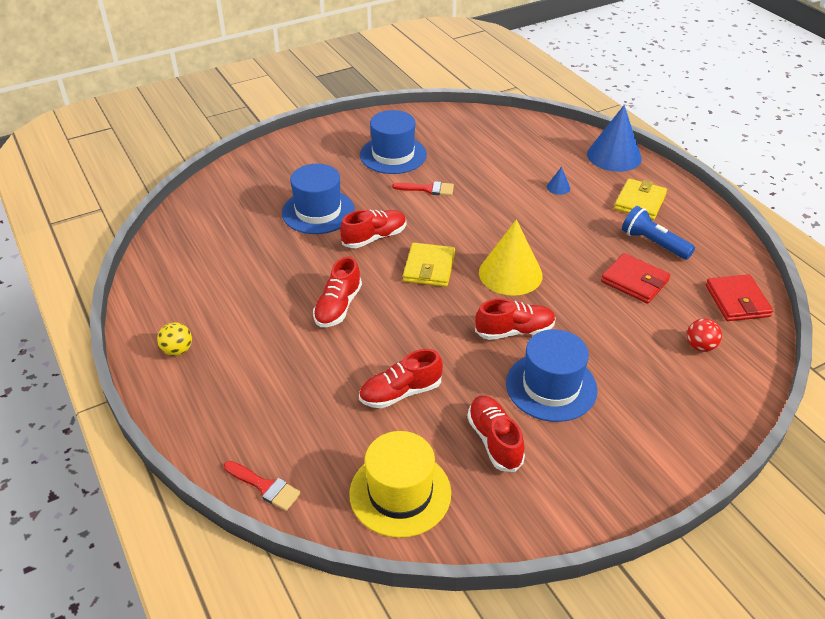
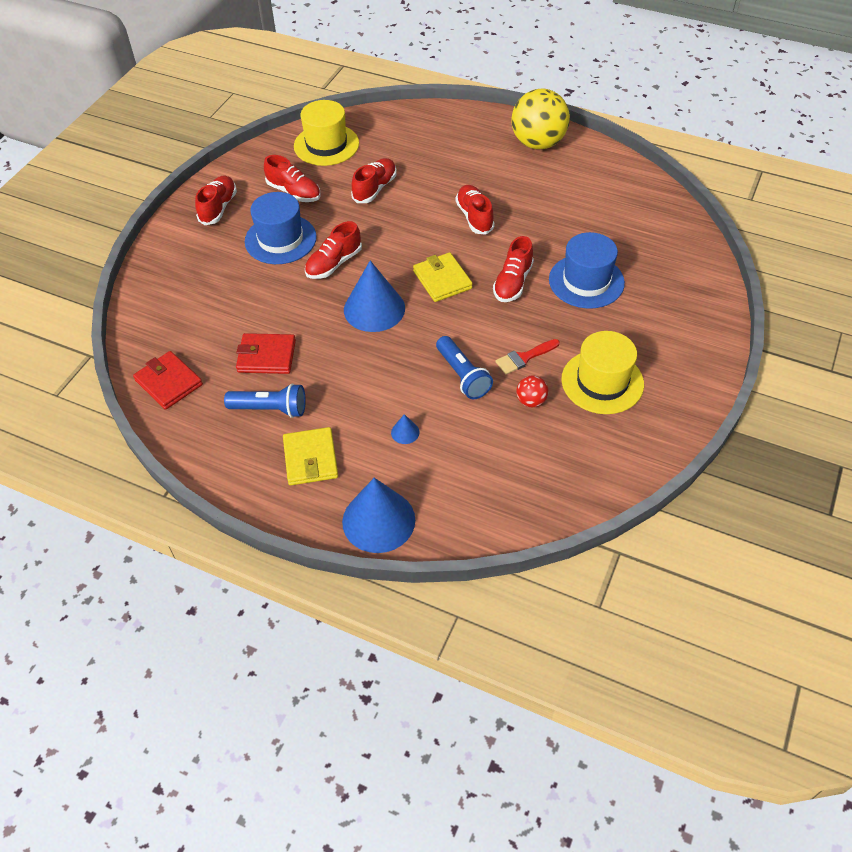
camera: 145 degrees right, 10 degrees up
yellow ball [157,322,192,356] -> yellow ball [512,89,570,149], size x2.26
red brush [224,461,301,511] -> none
blue hat [360,110,427,174] -> yellow hat [561,331,644,414]
yellow cone [479,219,543,296] -> blue cone [344,260,405,332]
red ball [687,318,722,352] -> red ball moved to [516,376,549,407]
none -> red shoe [195,176,237,225]
none -> blue flashlight [436,336,493,399]

